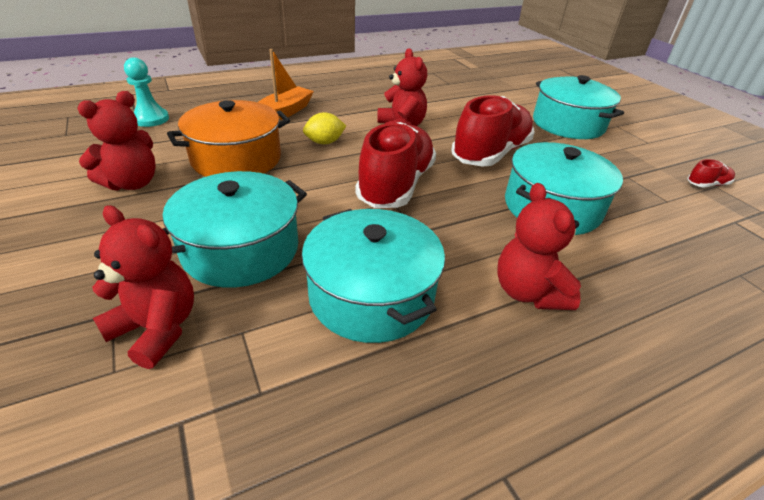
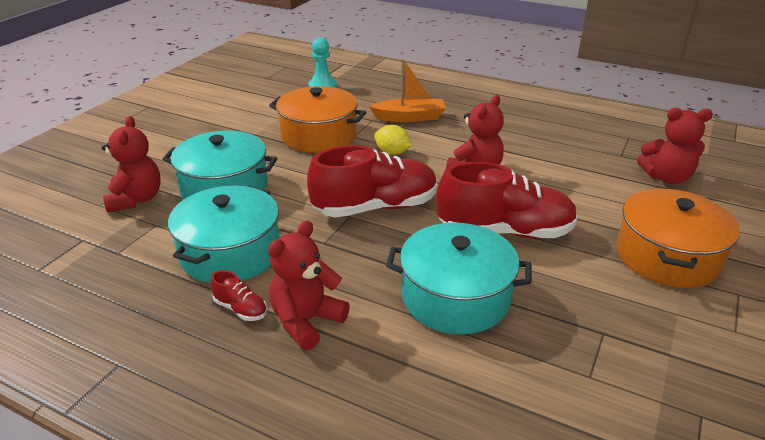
camera: 55 degrees right, 5 degrees down
red teddy bear [77,91,156,191] -> red teddy bear moved to [637,108,713,184]
turquoise pot [533,75,624,139] -> orange pot [617,189,740,288]
red shoe [687,159,735,188] -> red shoe moved to [210,270,267,321]

